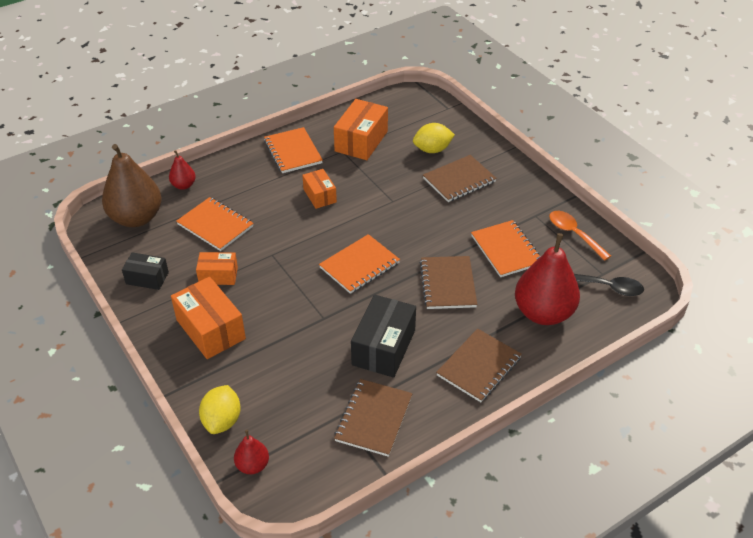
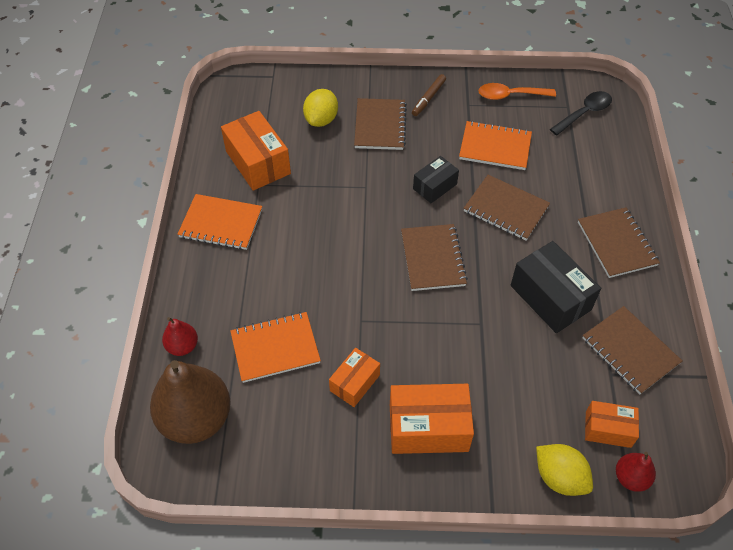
camera: 55 degrees left, 10 degrees up
black box [122,252,169,290] -> black box moved to [413,156,459,203]
orange box [302,169,337,209] -> orange box moved to [585,401,639,448]
orange notebook [319,234,400,294] -> brown notebook [401,224,468,291]
red pear [515,233,580,325] -> none
none -> brown marker [412,74,446,116]

